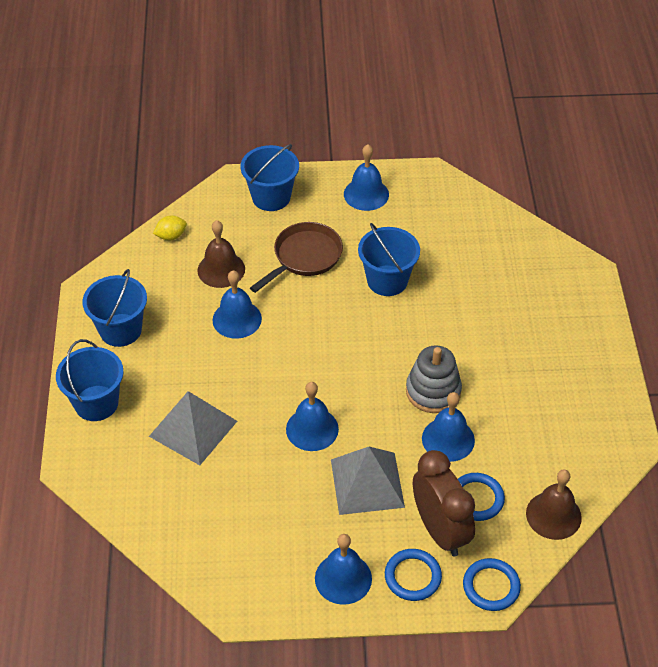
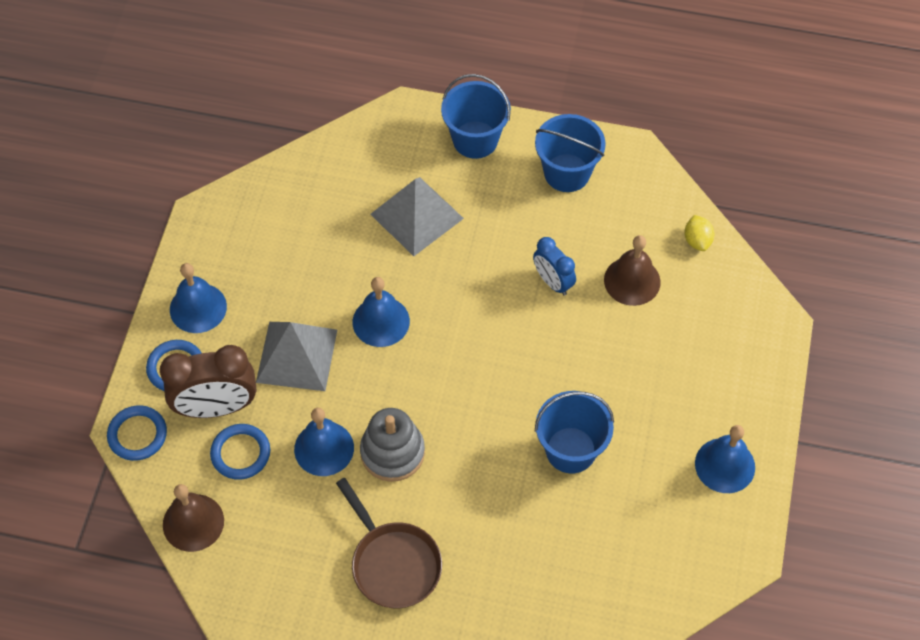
camera: 105 degrees right, 10 degrees up
blue bell [212,271,262,339] -> blue clock [533,237,576,295]
blue bucket [241,144,299,211] -> none
brown pan [250,222,343,293] -> brown pan moved to [336,478,442,608]

